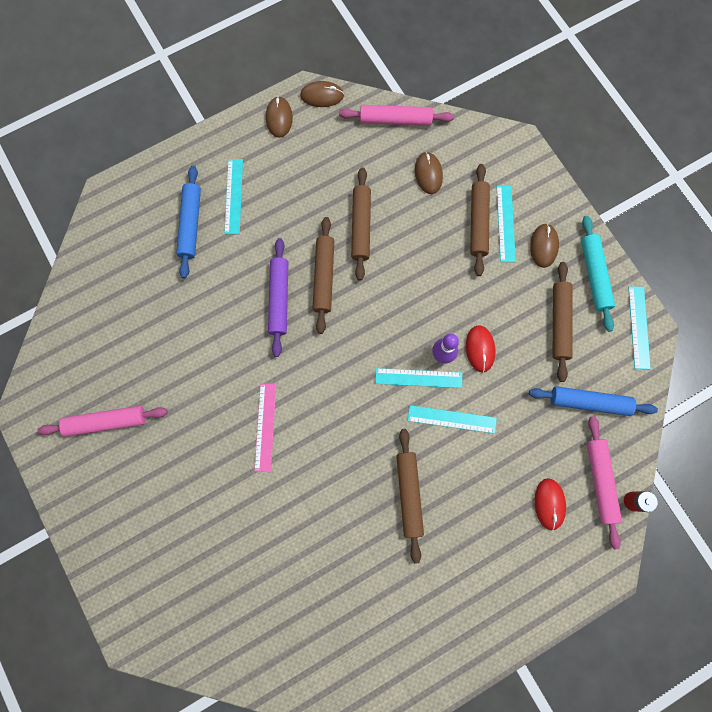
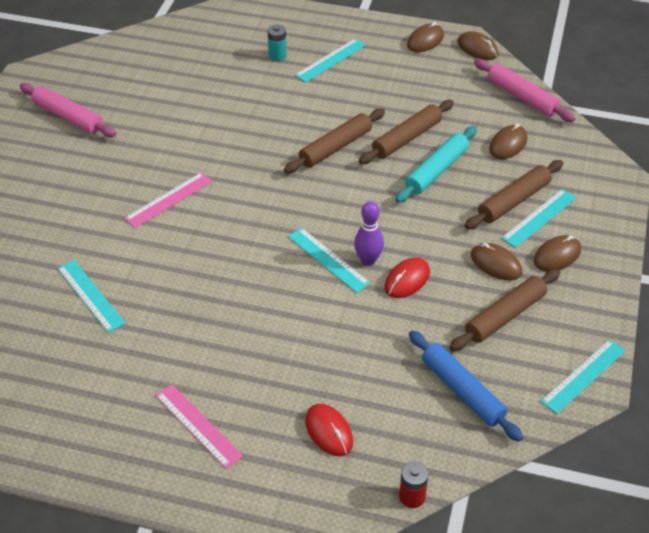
camera: 45 degrees right, 30 degrees down
blue rolling pin [176,166,201,278] -> turquoise battery [268,25,287,61]
purple rolling pin [268,238,288,357] -> none
brown rolling pin [396,429,424,563] -> none
turquoise ruler [408,405,497,434] -> turquoise ruler moved to [57,260,126,333]
red mouse [535,478,566,531] -> red mouse turned 75 degrees counterclockwise [305,404,353,456]
turquoise rolling pin [581,216,615,332] -> turquoise rolling pin moved to [395,126,477,203]
pink rolling pin [587,416,622,549] -> none
none -> pink ruler [155,384,243,469]
none -> brown mouse [471,243,522,280]

